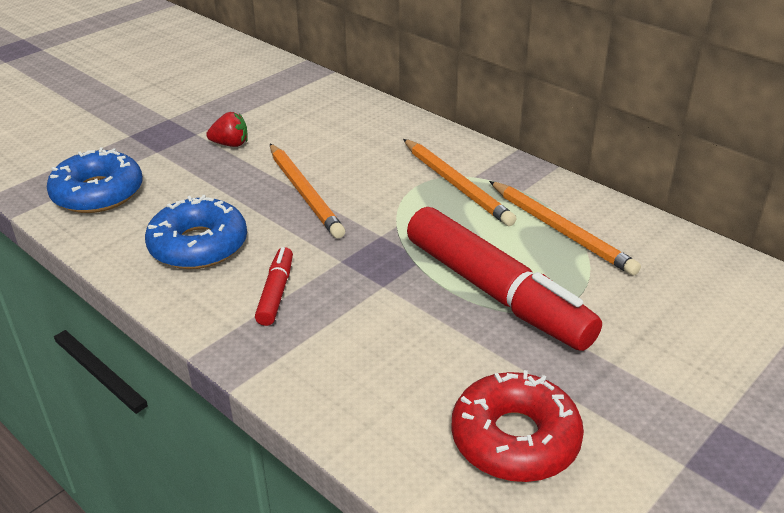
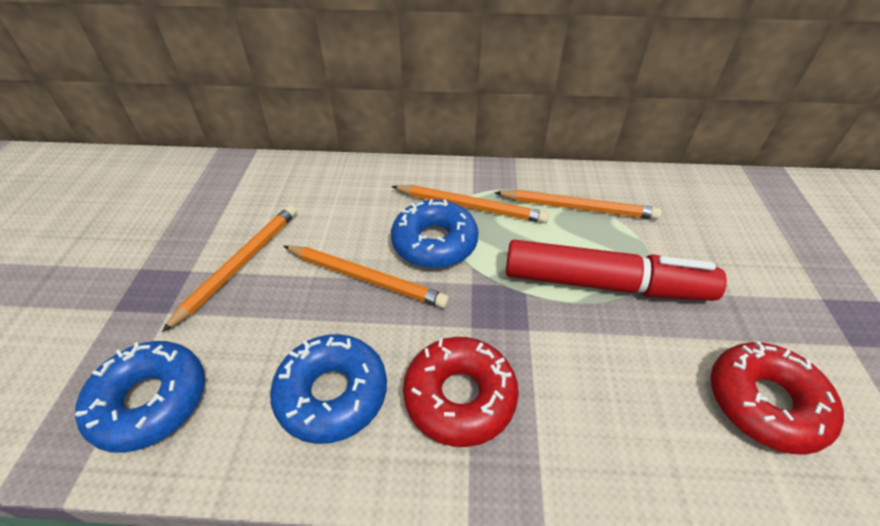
camera: 40 degrees left, 10 degrees up
red strawberry [206,112,248,147] -> orange pencil [162,205,297,332]
red marker [255,247,293,326] -> red donut [403,337,519,447]
none -> blue donut [391,199,479,268]

